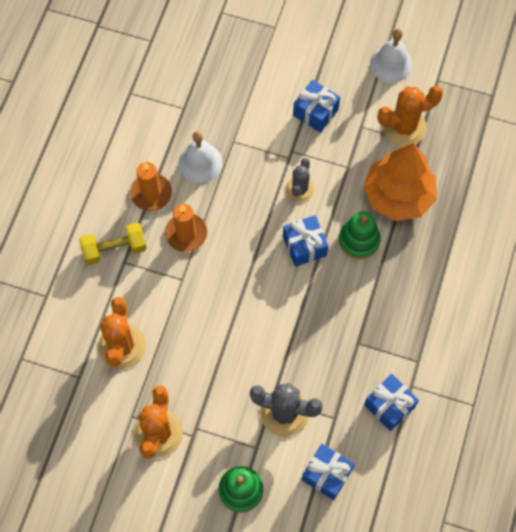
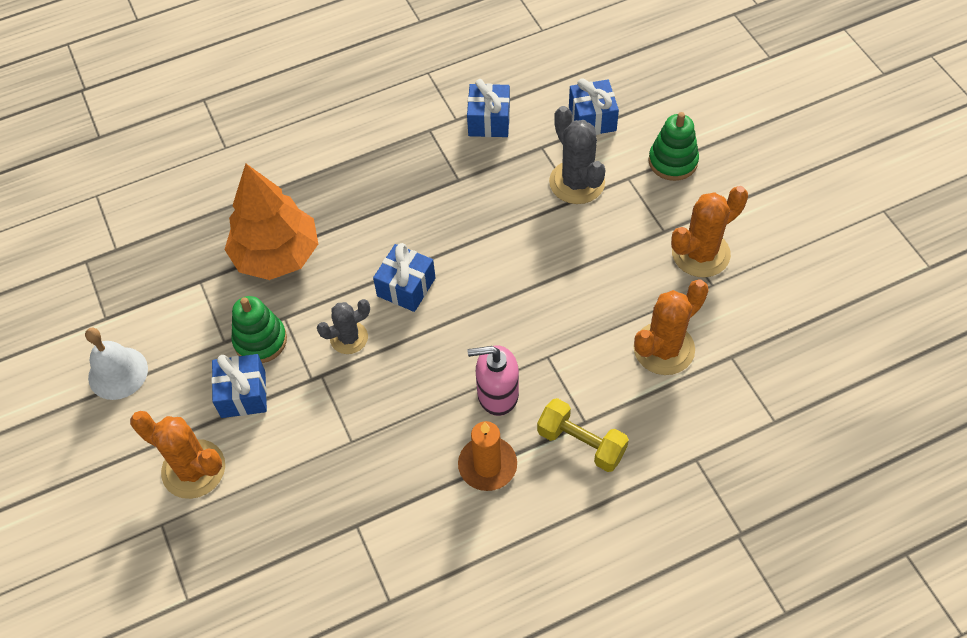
camera: 130 degrees left, 10 degrees down
orange candle [165,203,207,252] -> pink soap dispenser [467,345,519,416]
white bell [179,131,223,183] -> none
green stacking toy [339,212,381,259] -> green stacking toy moved to [232,296,287,363]
orange cactus [377,86,443,146] -> orange cactus moved to [130,411,225,499]

